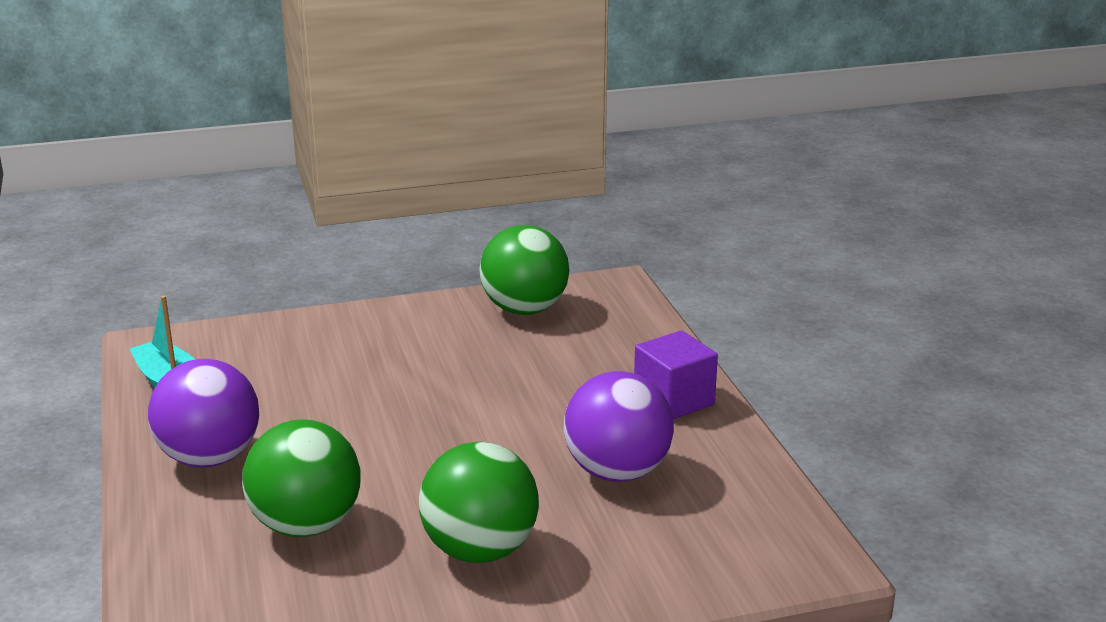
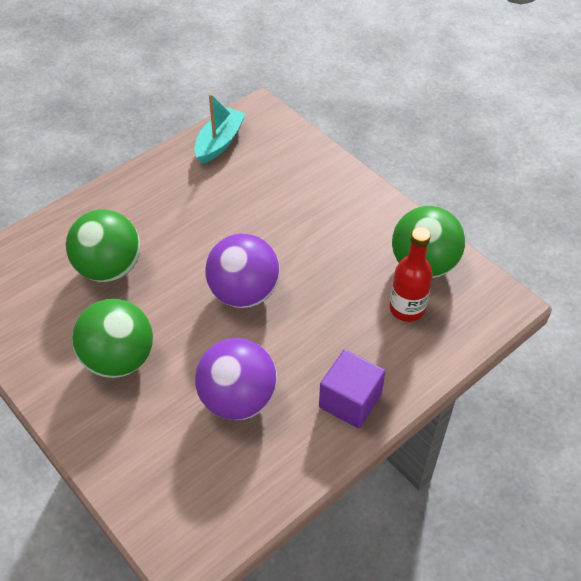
camera: 65 degrees right, 25 degrees up
purple ball [148,359,259,468] -> purple ball moved to [205,234,280,308]
none -> red bottle [390,227,433,322]

